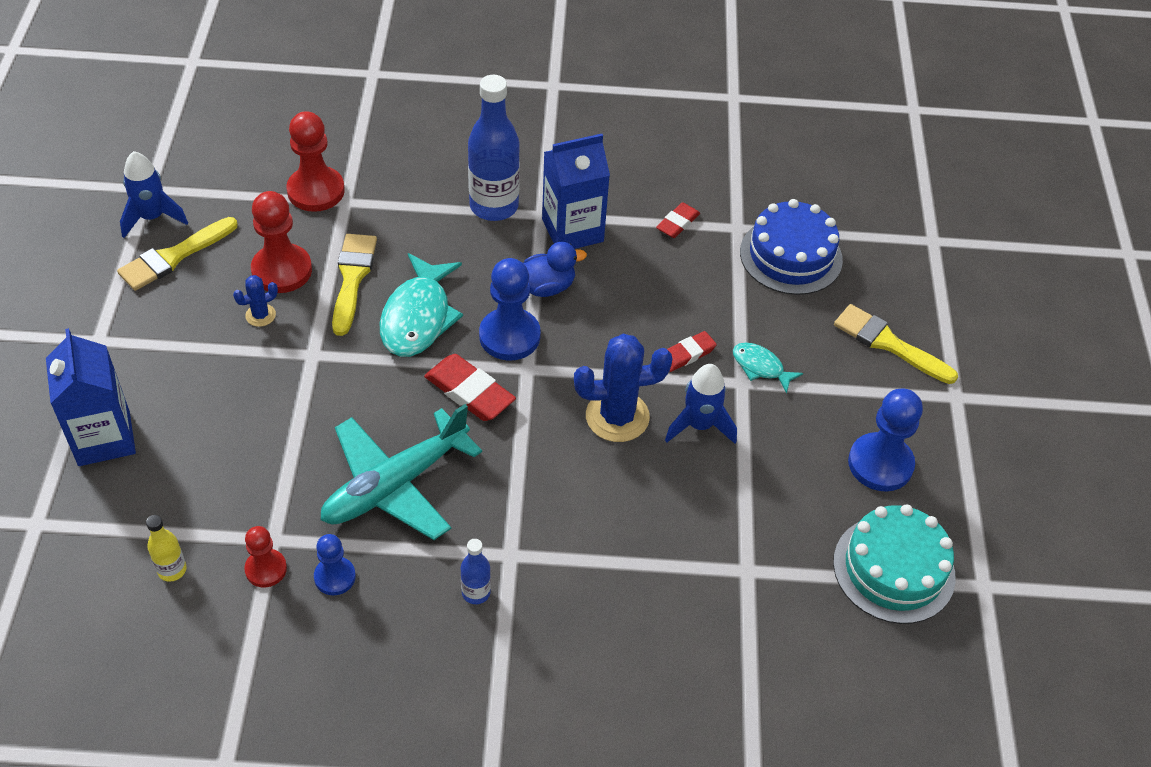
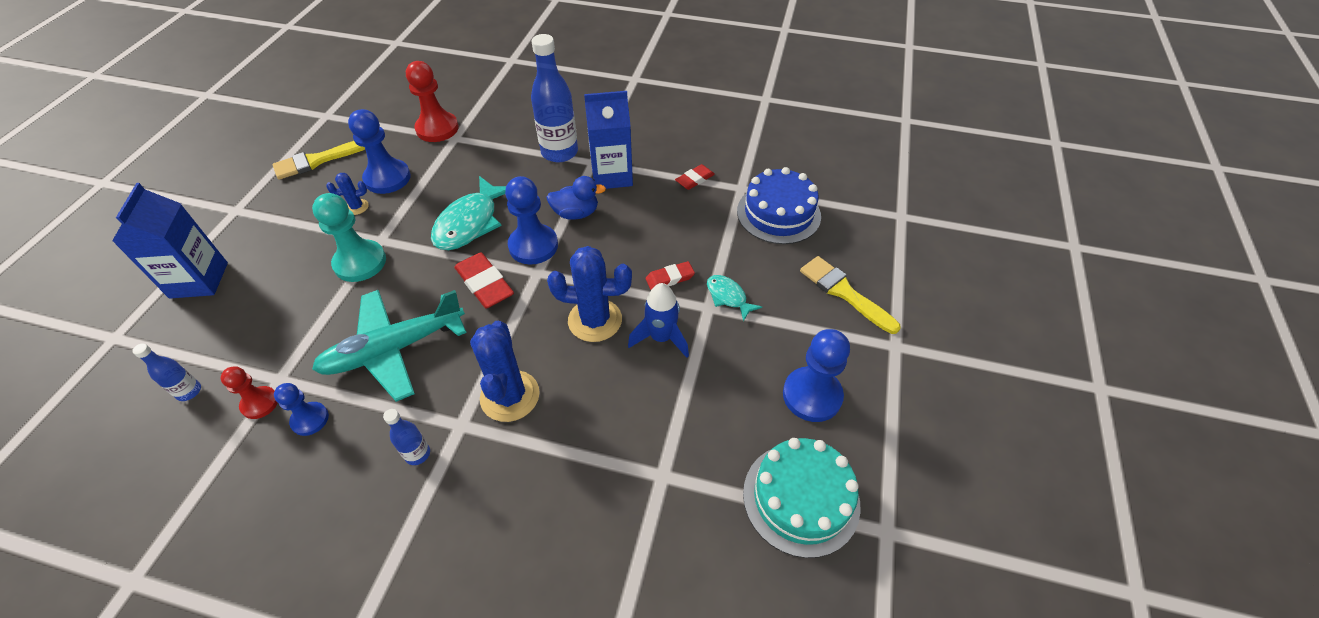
camera: 15 degrees right, 0 degrees up
blue rocket [120,151,188,238] -> none
yellow bottle [146,515,186,582] -> blue bottle [132,343,201,401]
red pawn [251,191,312,293] -> blue pawn [348,109,411,194]
yellow brush [332,234,377,336] -> none
none -> turquoise pawn [312,193,386,282]
none -> blue cactus [470,321,540,422]

